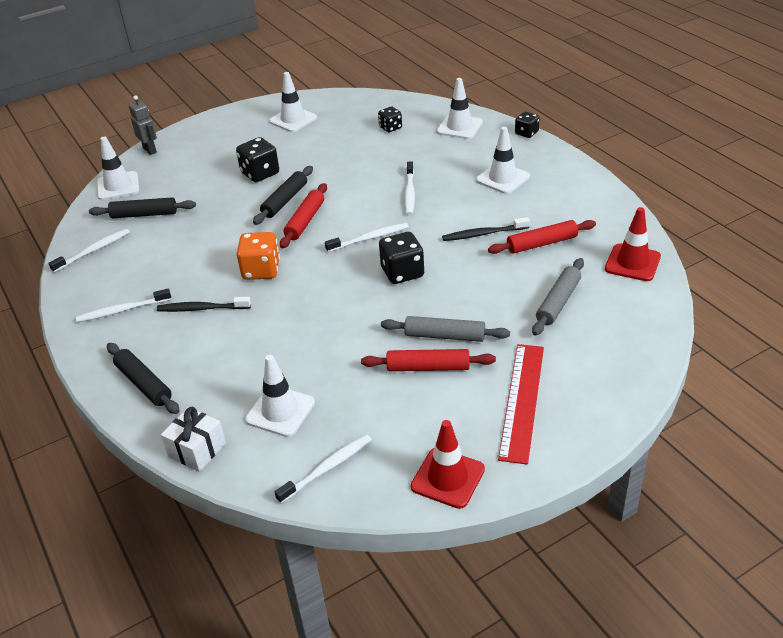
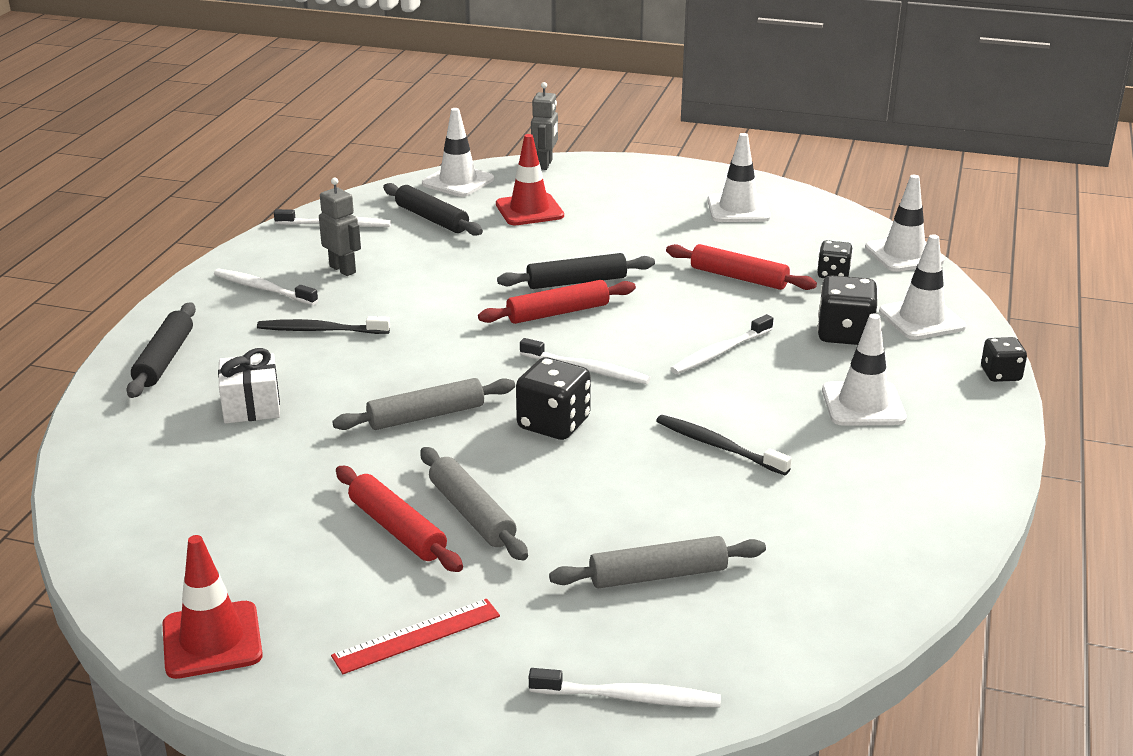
camera: 45 degrees right, 10 degrees down
black toothbrush [157,297,251,312] -> black toothbrush turned 45 degrees counterclockwise [257,316,390,334]
white gift [161,407,226,472] -> white gift moved to [218,348,280,424]
black dice [236,137,279,182] -> black dice moved to [817,276,878,345]
orange dice [237,232,280,280] -> none
white traffic cone [245,355,315,437] -> white traffic cone moved to [865,175,945,272]
white toothbrush [275,434,372,503] -> white toothbrush moved to [529,668,721,707]
red rolling pin [488,220,596,254] -> red rolling pin moved to [666,244,817,290]
red ruler [498,344,544,465] -> red ruler [331,599,500,674], size x0.64
red traffic cone [605,207,661,281] -> red traffic cone moved to [496,134,564,225]
none -> grey robot [319,177,361,276]
none -> grey rolling pin [332,378,515,430]

